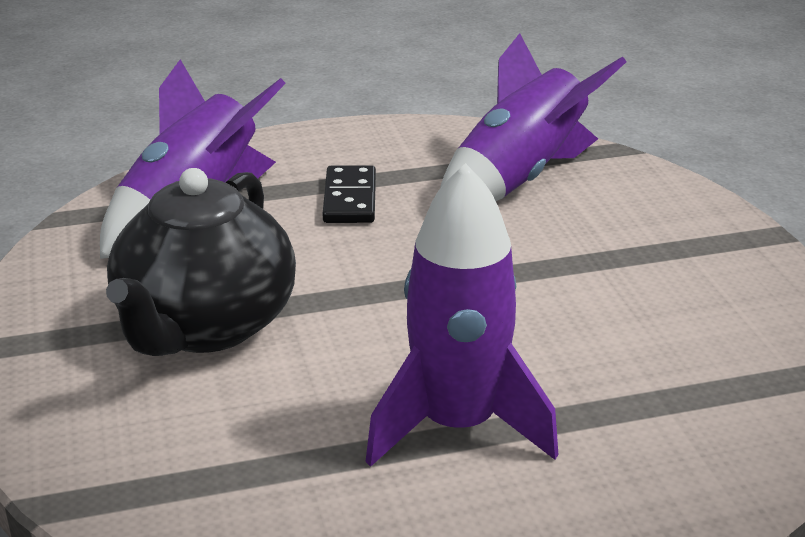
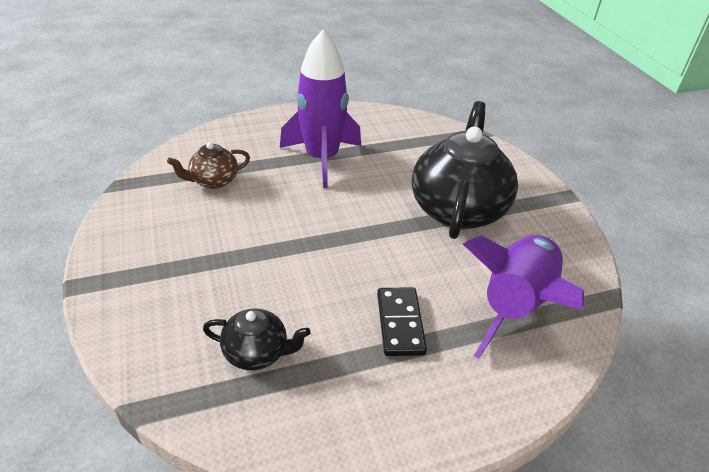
camera: 175 degrees right, 10 degrees up
purple rocket [440,33,627,201] -> black teapot [203,308,311,370]
none -> brown teapot [167,142,250,189]

